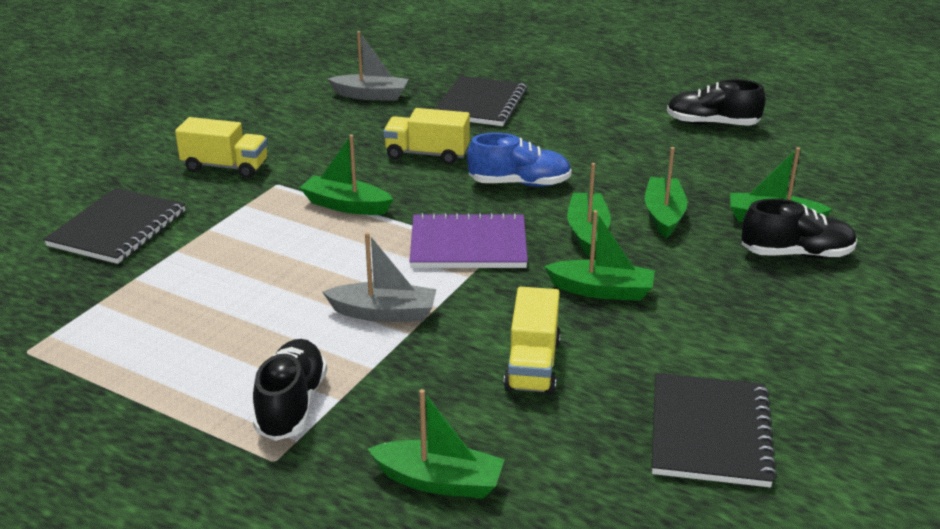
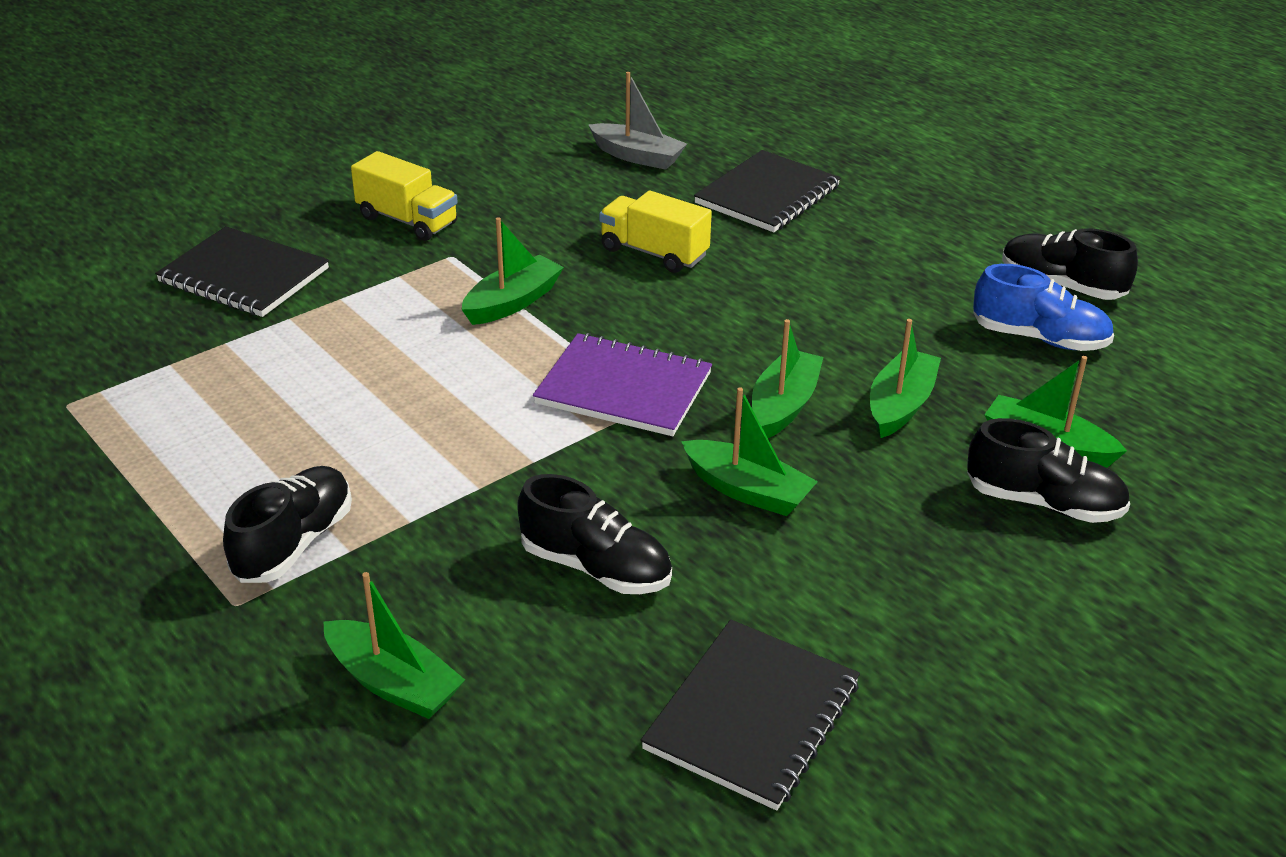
camera: 20 degrees right, 5 degrees up
black notebook [43,188,185,264] -> black notebook turned 75 degrees clockwise [155,226,329,317]
green boat [300,135,393,215] -> green boat turned 90 degrees clockwise [461,217,564,325]
grey boat [323,232,436,322] -> none
blue shoe [467,133,572,187] -> blue shoe moved to [973,264,1114,351]
yellow truck [504,287,561,395] -> black shoe [517,474,672,594]

